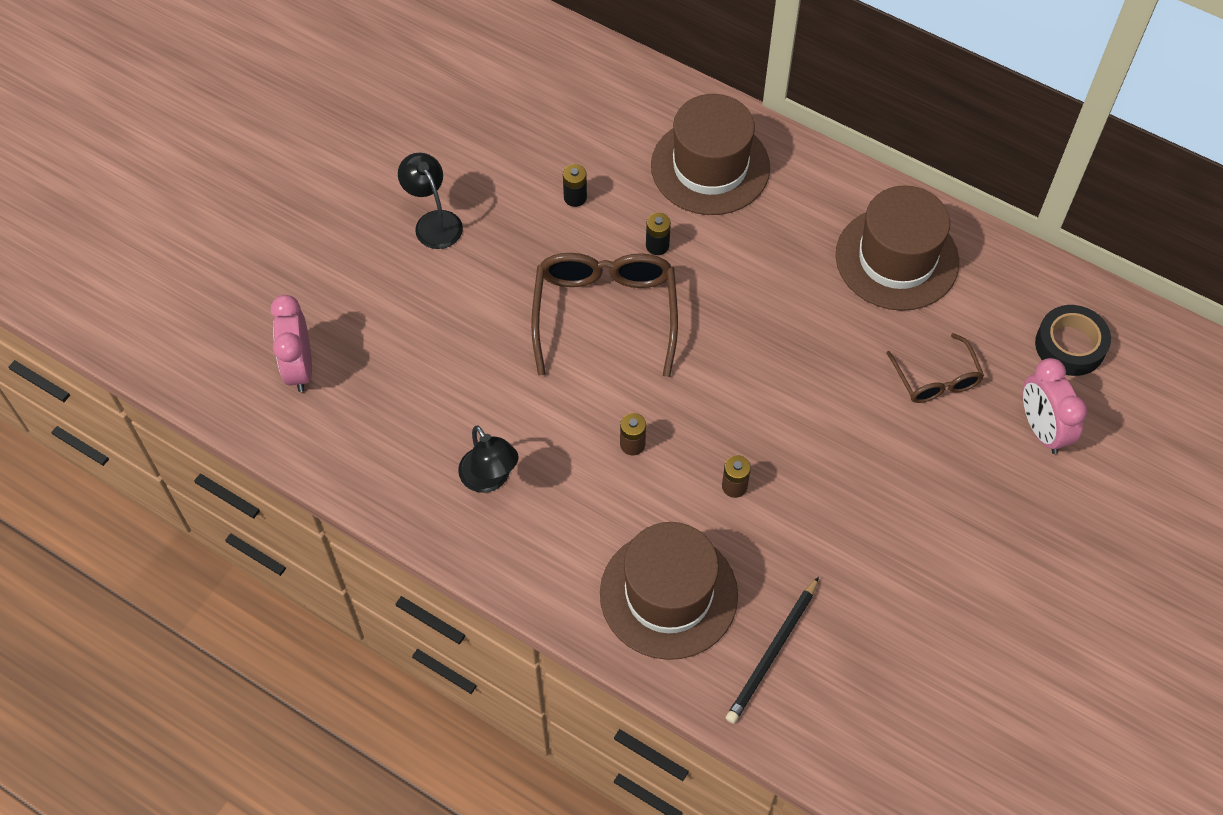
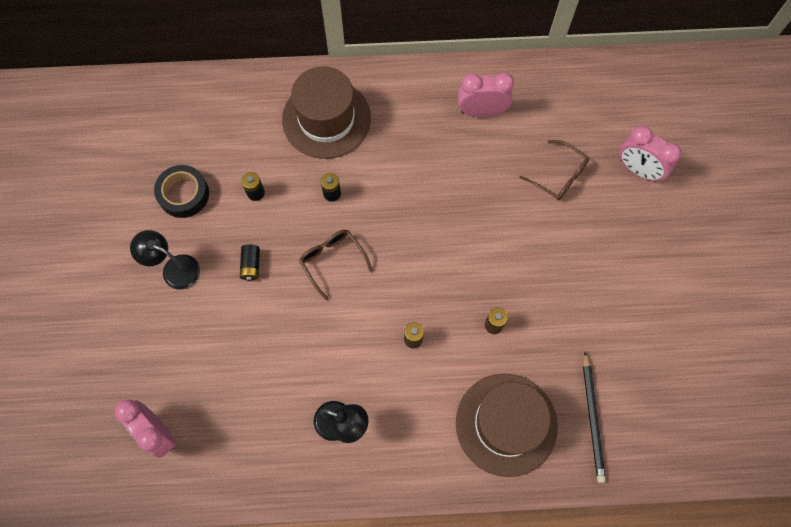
camera: 35 degrees left, 10 degrees up
brown glasses [531,253,678,377] -> brown glasses [299,230,373,301], size x0.56
brown hat [836,185,959,311] -> pink clock [458,72,514,117]
black tape [1035,305,1111,376] -> black tape moved to [154,165,209,218]
none -> black battery [240,244,260,281]

